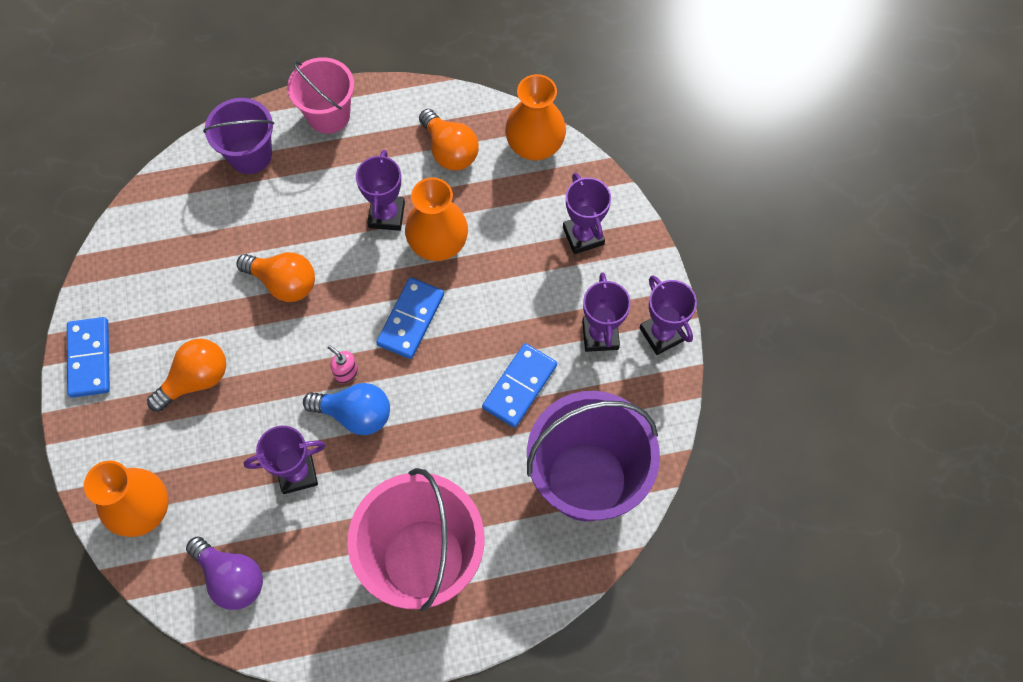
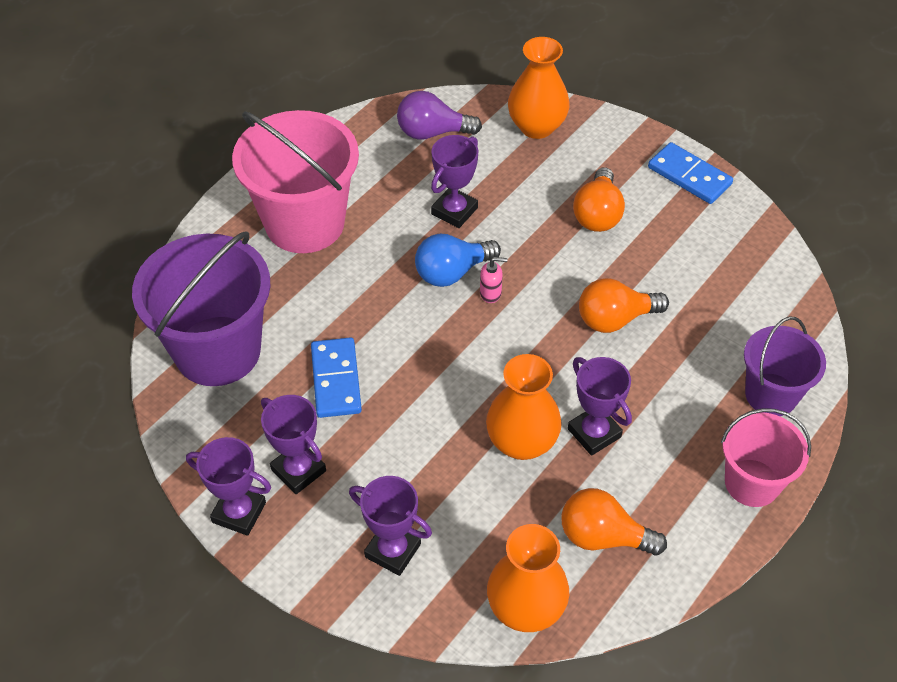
camera: 140 degrees right, 15 degrees down
blue domino [376,277,444,359] -> none

